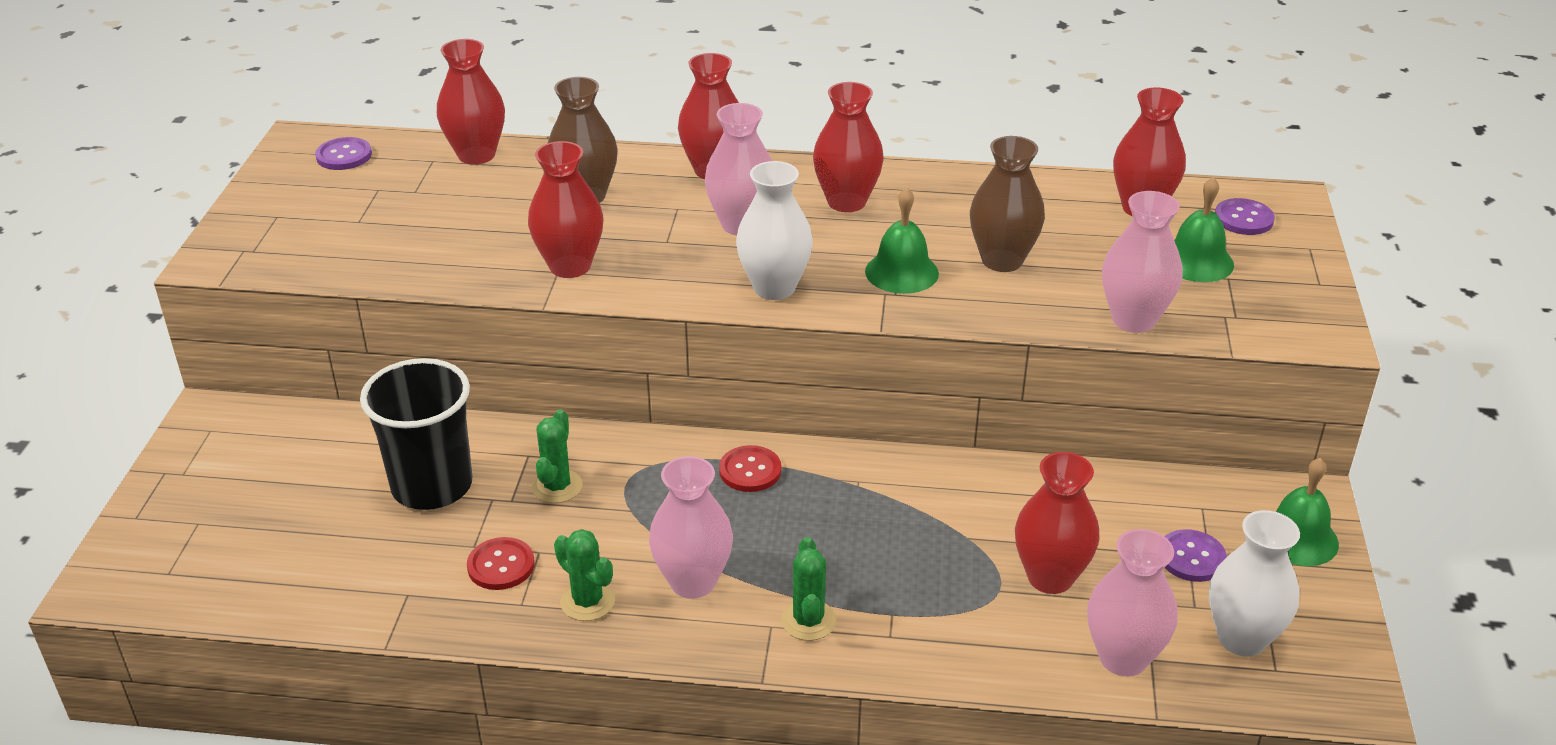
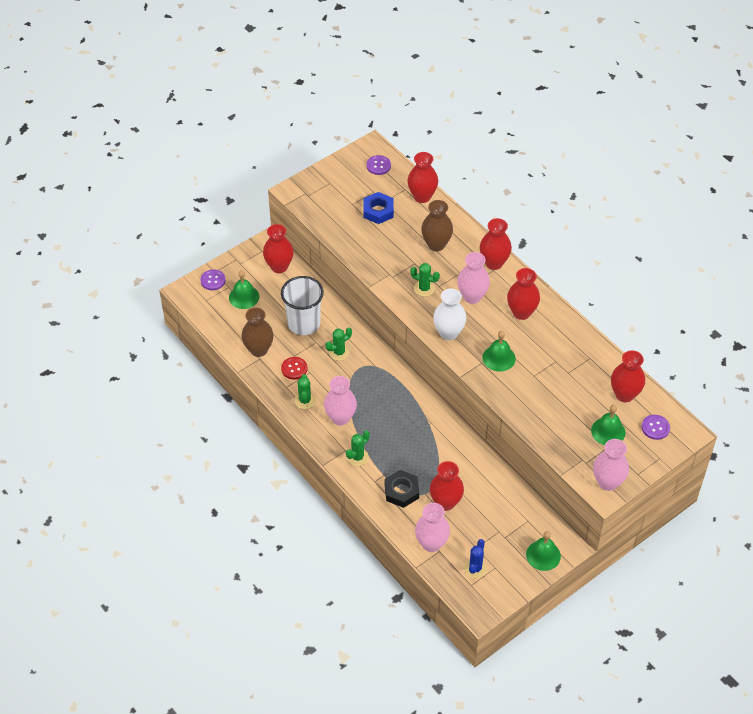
camera: 45 degrees right, 15 degrees up
black cup [360,358,472,510] -> white cup [281,276,324,335]
red vase [528,141,603,278] -> red vase moved to [263,224,294,273]
red button [719,445,781,492] -> none
brown vase [970,136,1045,272] -> brown vase moved to [242,308,273,357]
pink vase [1102,191,1182,333] -> pink vase moved to [593,439,629,491]
purple button [1165,529,1227,582] -> purple button moved to [200,269,226,290]
white vase [1209,510,1300,657] -> blue cactus [464,539,487,578]
none -> green bell [229,271,259,309]
none -> blue nut [363,192,394,224]
none -> black nut [385,470,419,508]
none -> green cactus [410,263,440,296]

